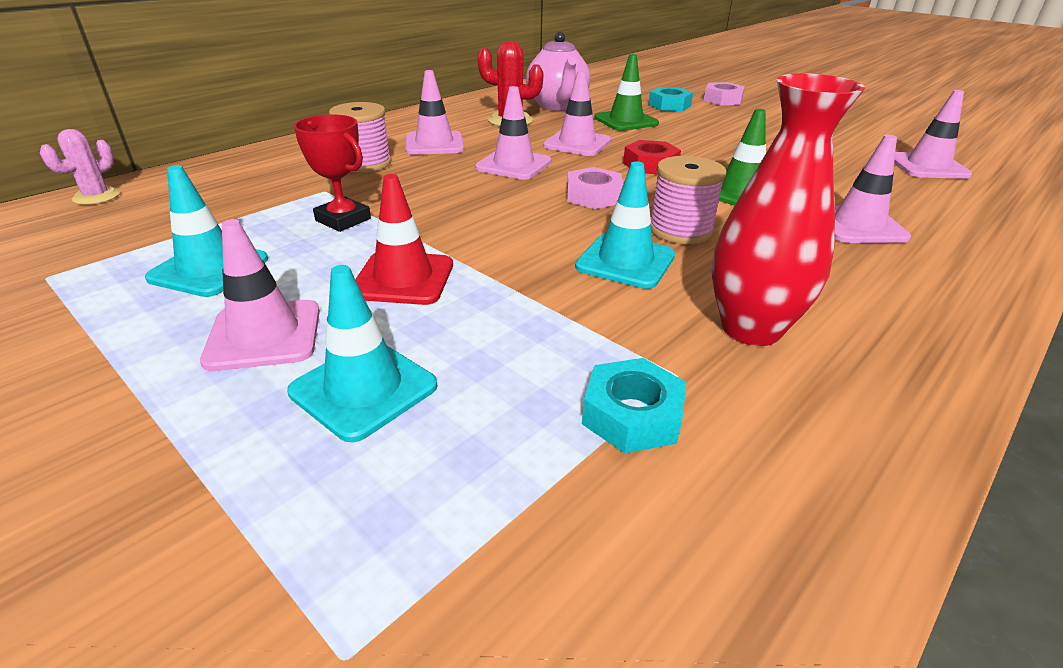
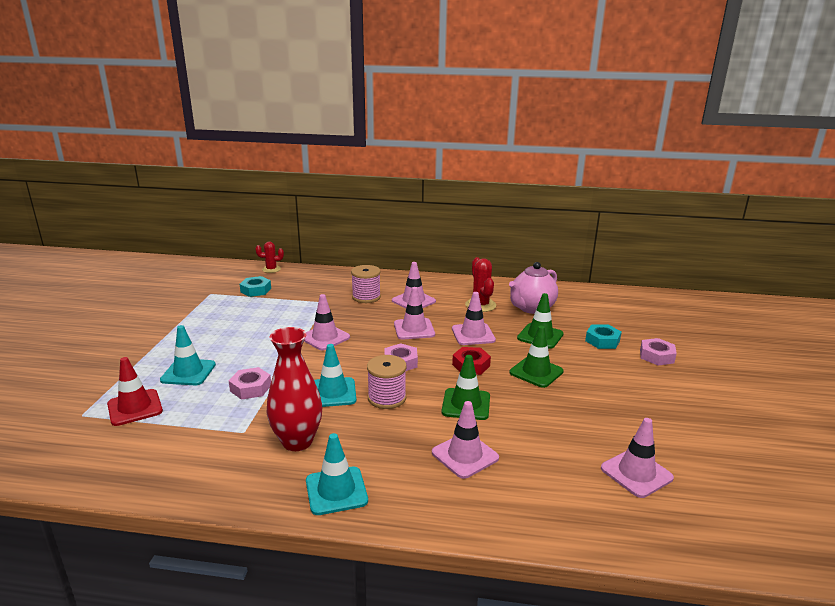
camera: 55 degrees right, 10 degrees down
pink cactus [40,129,120,205] -> red cactus [255,242,284,273]
turquoise traffic cone [145,165,268,297] -> turquoise traffic cone moved to [306,433,368,515]
pink traffic cone [200,219,320,371] -> pink traffic cone moved to [304,294,350,351]
red trophy [294,114,371,232] -> none
red traffic cone [355,174,453,305] -> red traffic cone moved to [107,357,163,426]
turquoise nut [582,358,687,453] -> turquoise nut moved to [240,276,271,297]
none -> pink nut [229,367,271,400]
none -> green traffic cone [510,326,564,388]

